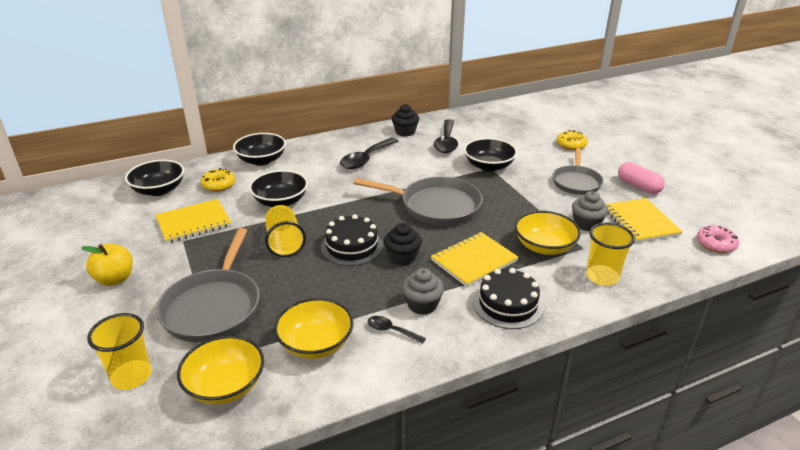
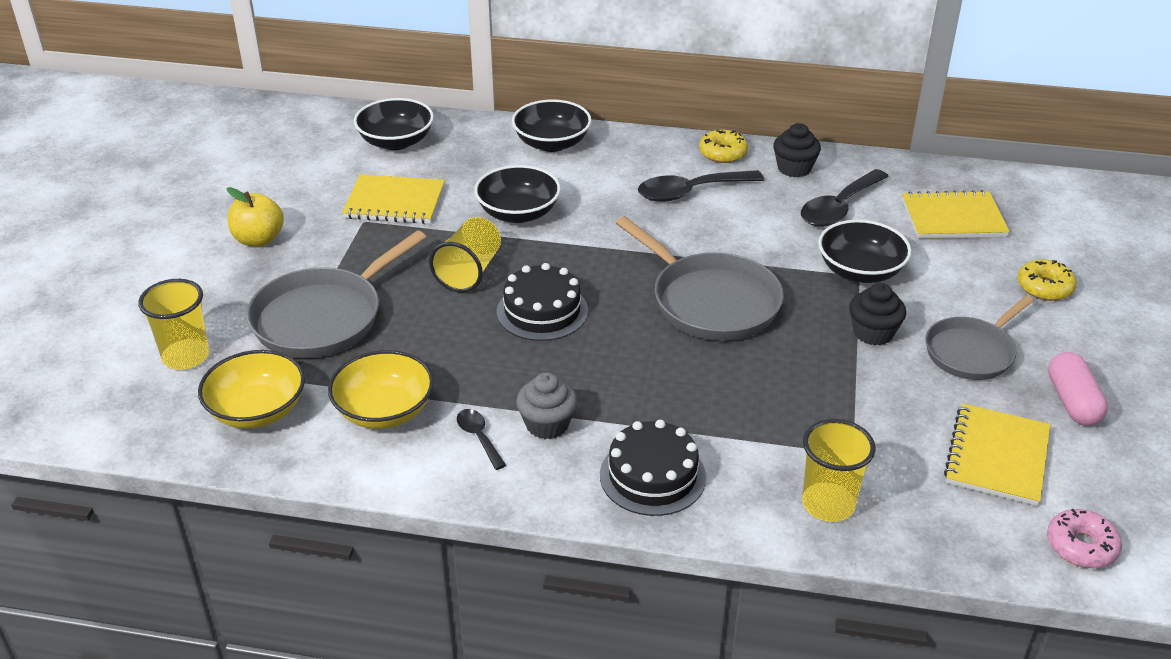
camera: 35 degrees right, 5 degrees up
yellow donut [201,168,235,192] -> yellow donut moved to [699,130,748,163]
black cupcake [384,223,422,266] -> black cupcake moved to [849,283,906,345]
yellow notebook [431,232,518,287] -> yellow notebook moved to [902,190,1010,239]
yellow bowl [515,211,581,255] -> none
grey cupcake [572,191,608,231] -> none

